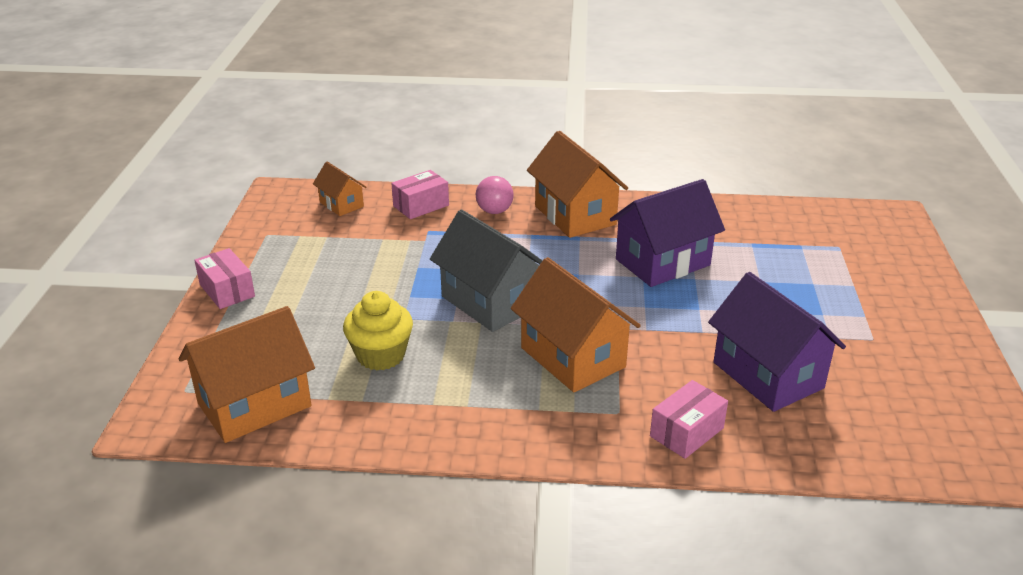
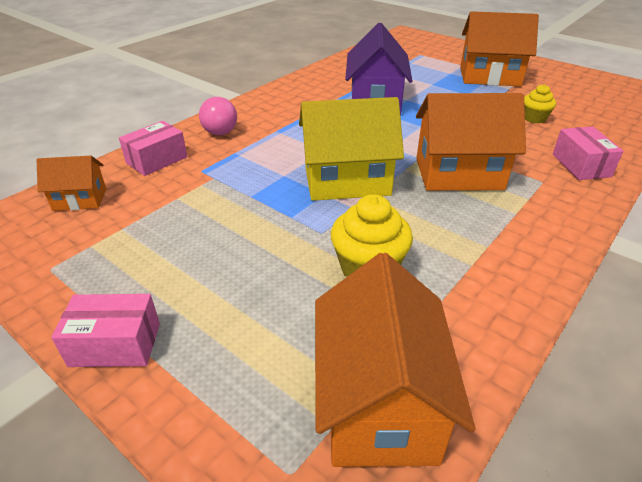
camera: 55 degrees left, 5 degrees up
pink box [391,170,449,219] -> pink box turned 45 degrees clockwise [119,121,187,176]
grey house [430,210,543,332] -> yellow house [299,97,404,201]
orange house [527,131,628,238] -> orange house moved to [460,11,539,86]
purple house [708,272,846,412] -> yellow cupcake [524,84,556,123]

